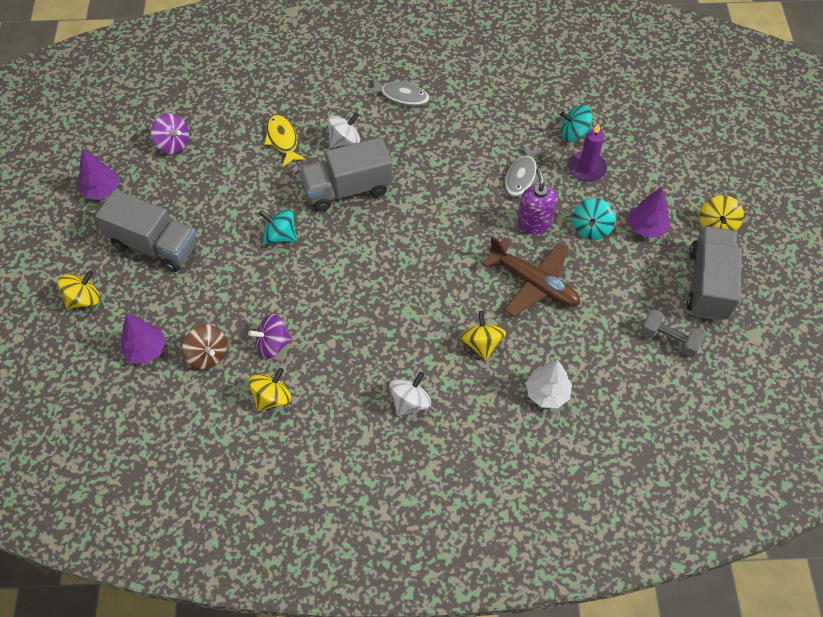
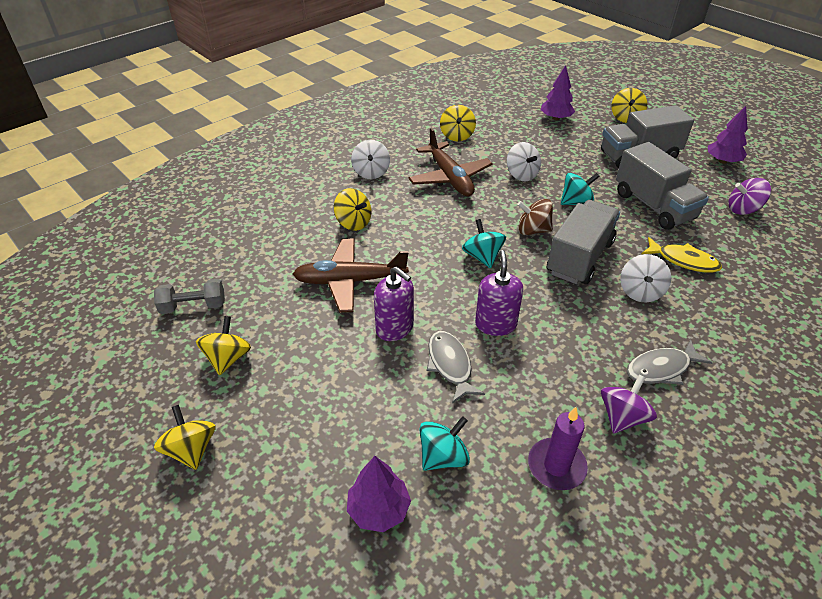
camera: 140 degrees right, 15 degrees down
brown spinning top [182,325,227,370] -> brown spinning top moved to [517,199,553,235]
purple spinning top [248,314,292,359] -> purple spinning top moved to [601,375,657,434]
white tree [526,360,572,408] -> none
purple candle [568,123,607,182] -> purple candle moved to [528,407,588,490]
turquoise spinning top [573,198,616,240] -> turquoise spinning top moved to [462,219,506,268]
purple tree [628,187,670,238] -> purple tree moved to [347,456,411,532]
grey truck [686,226,742,321] -> grey truck moved to [616,142,709,230]
none -> yellow spinning top [196,316,251,375]
none -> brown plane [409,128,493,197]
none -> purple soap dispenser [475,250,523,336]
none -> white spinning top [507,142,541,181]

